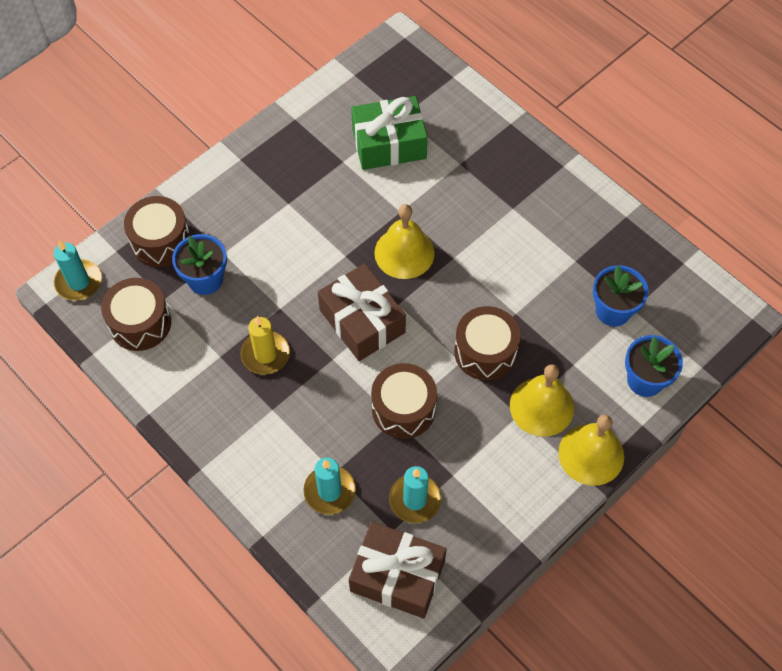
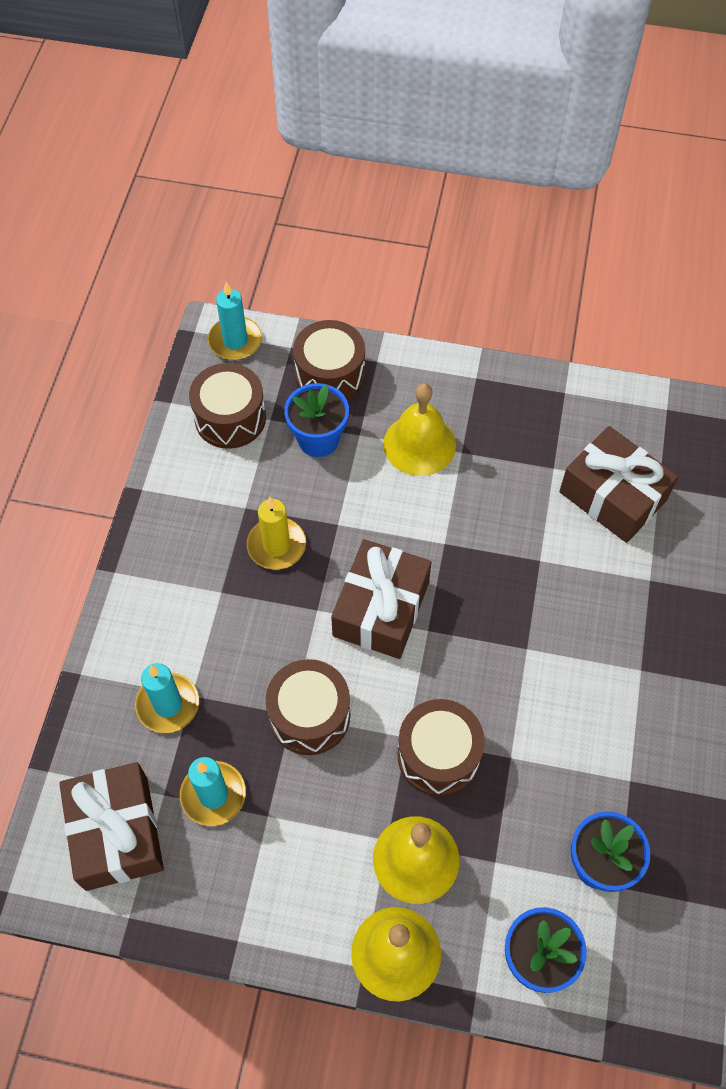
camera: 55 degrees right, 0 degrees up
green gift [351,96,428,170] -> brown gift [559,426,678,543]
yellow bell [374,204,435,279] -> yellow bell moved to [383,383,456,476]

